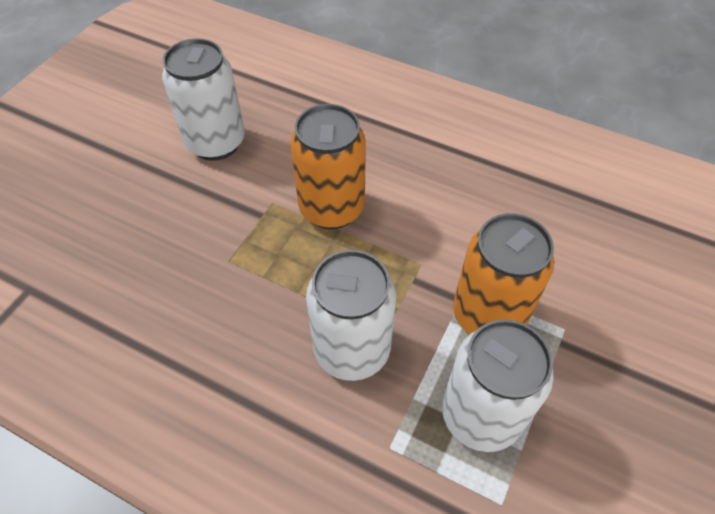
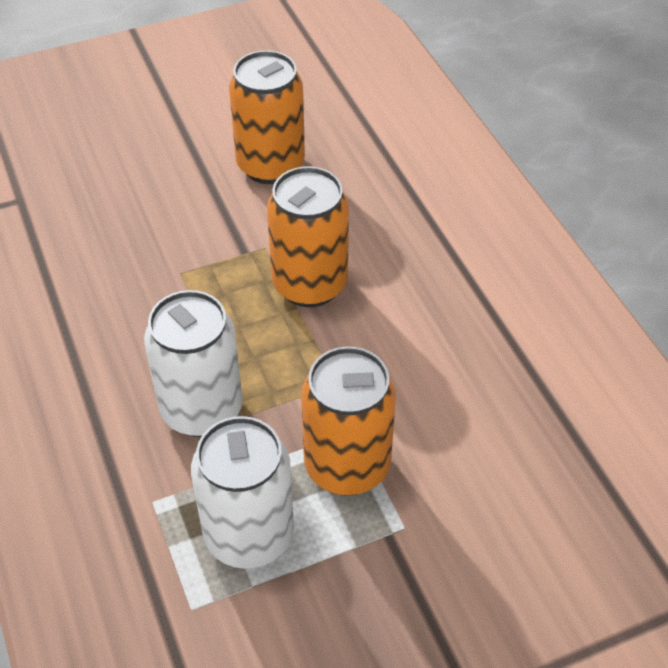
camera: 40 degrees right, 5 degrees down
white can [162,38,245,161] -> orange can [229,50,305,184]

